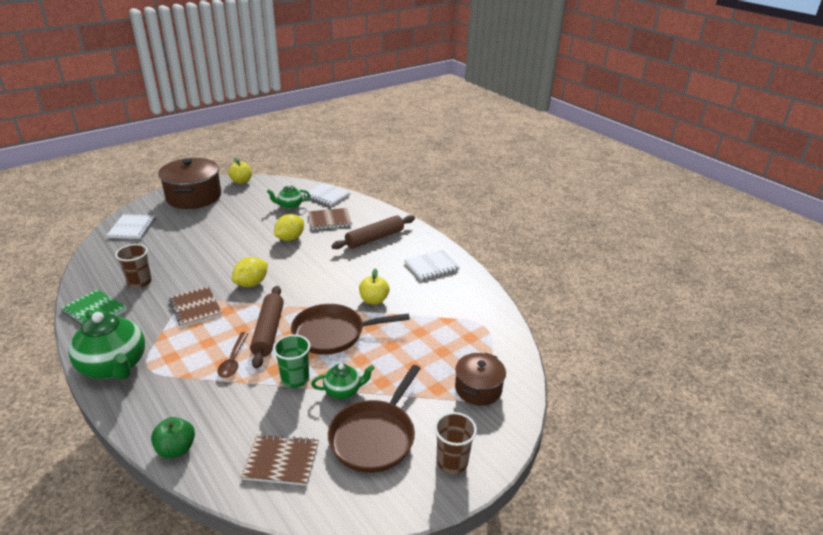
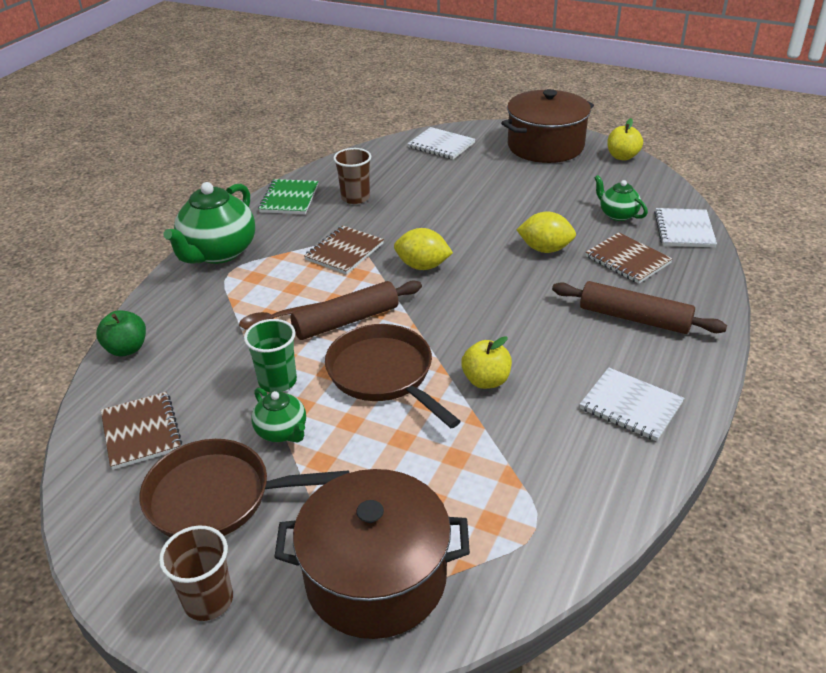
camera: 65 degrees right, 5 degrees up
white notebook [106,214,156,239] -> white notebook turned 60 degrees clockwise [407,127,475,159]
brown pot [455,352,506,405] -> brown pot [274,469,470,639], size x1.71

